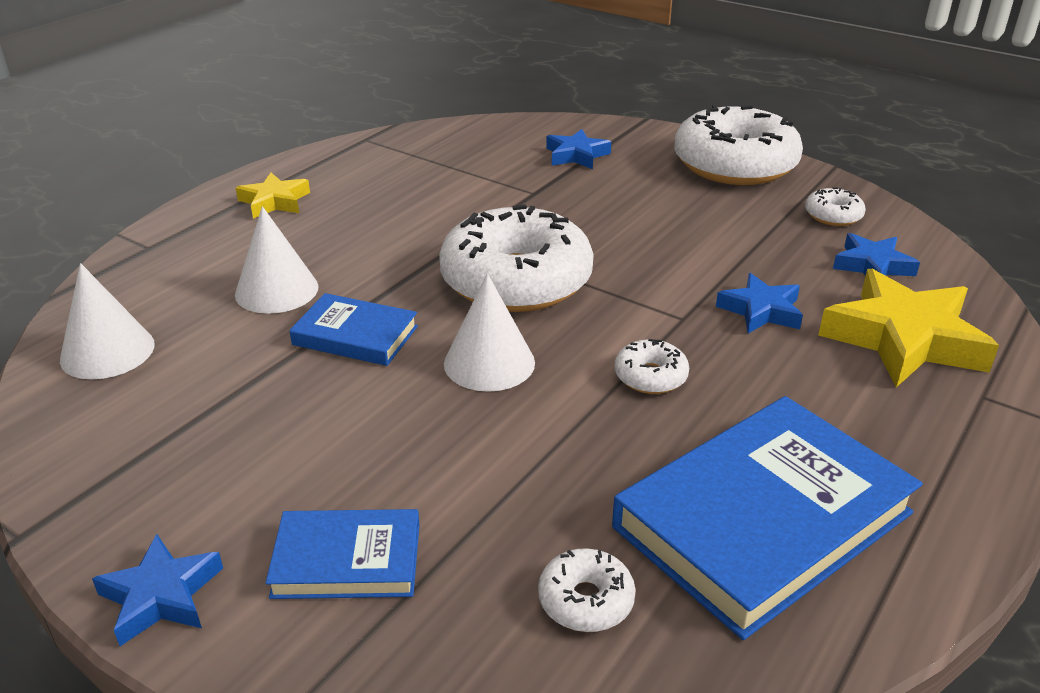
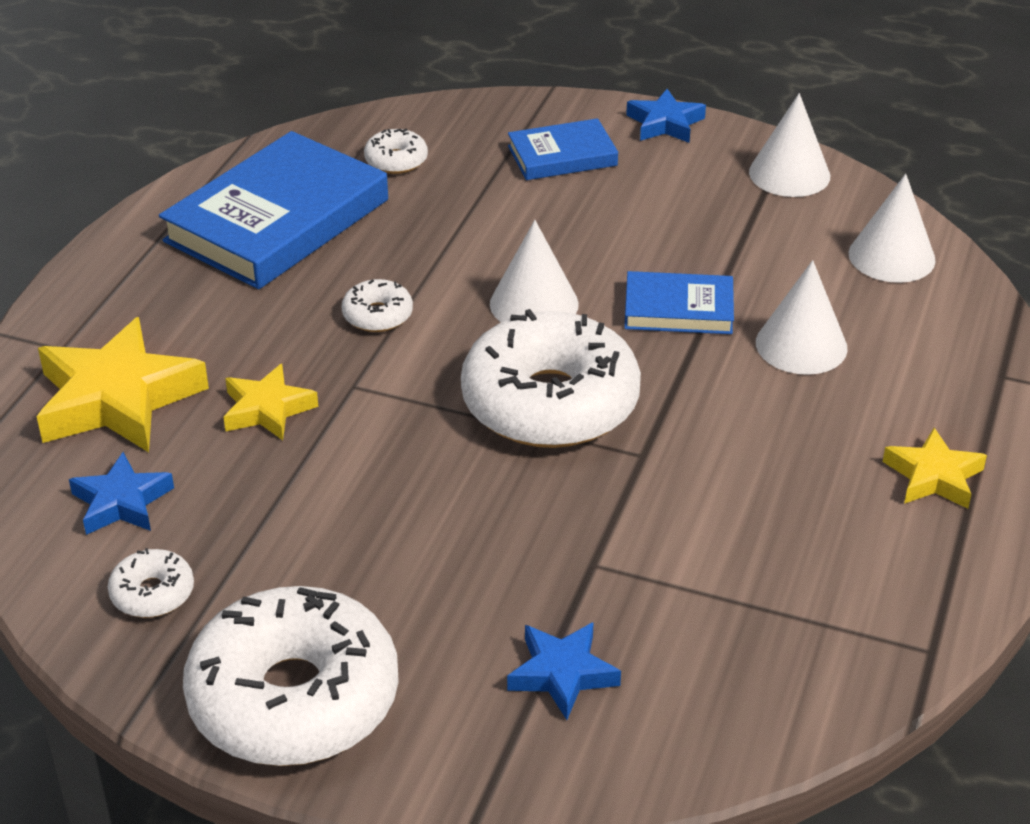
camera: 165 degrees right, 5 degrees up
blue star [716,273,803,333] -> yellow star [223,364,318,440]
none -> white cone [749,93,830,197]

